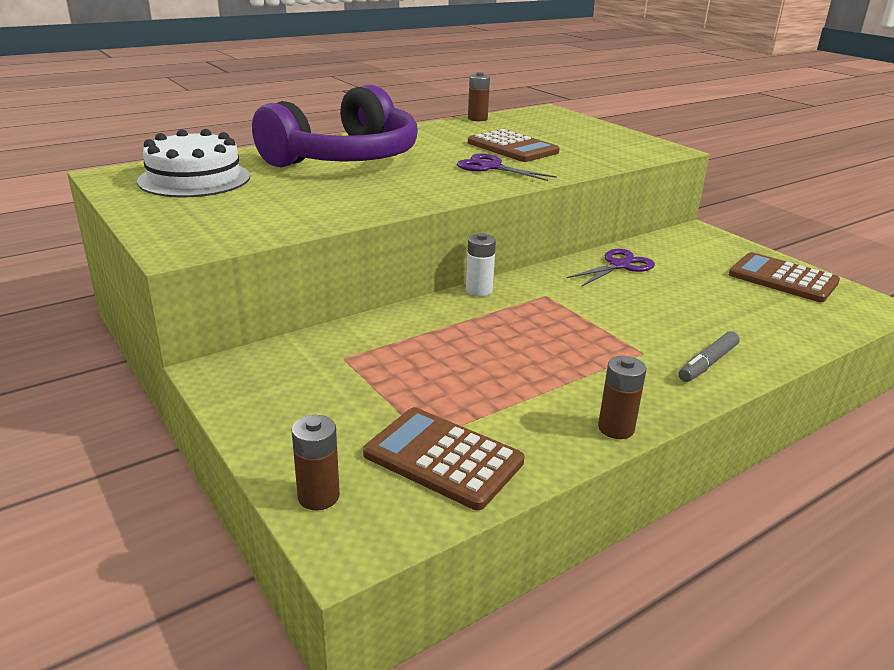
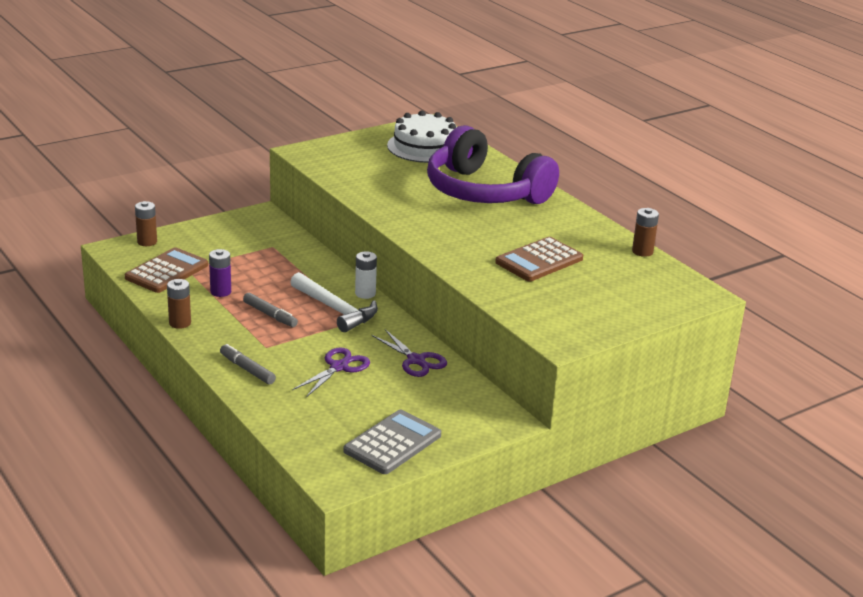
camera: 90 degrees right, 0 degrees up
purple scissors [457,153,557,181] -> purple scissors moved to [292,347,370,397]
brown calculator [729,252,840,302] -> grey calculator [343,410,441,474]
none -> purple battery [209,249,231,297]
none -> grey marker [243,293,298,327]
none -> white hammer [290,272,378,332]

